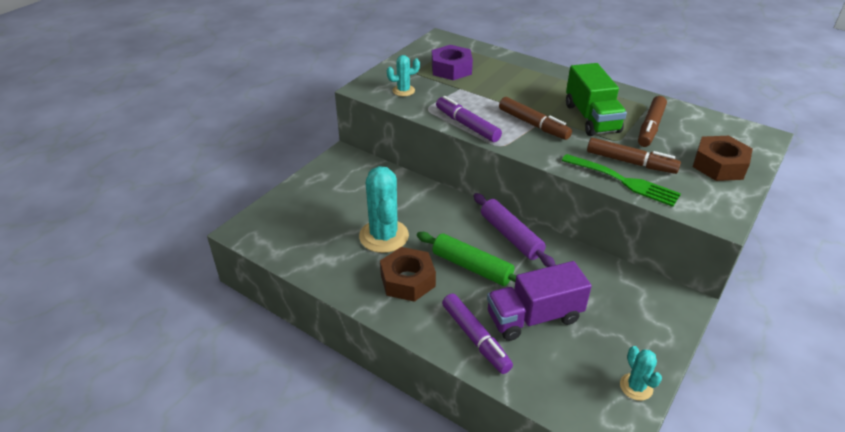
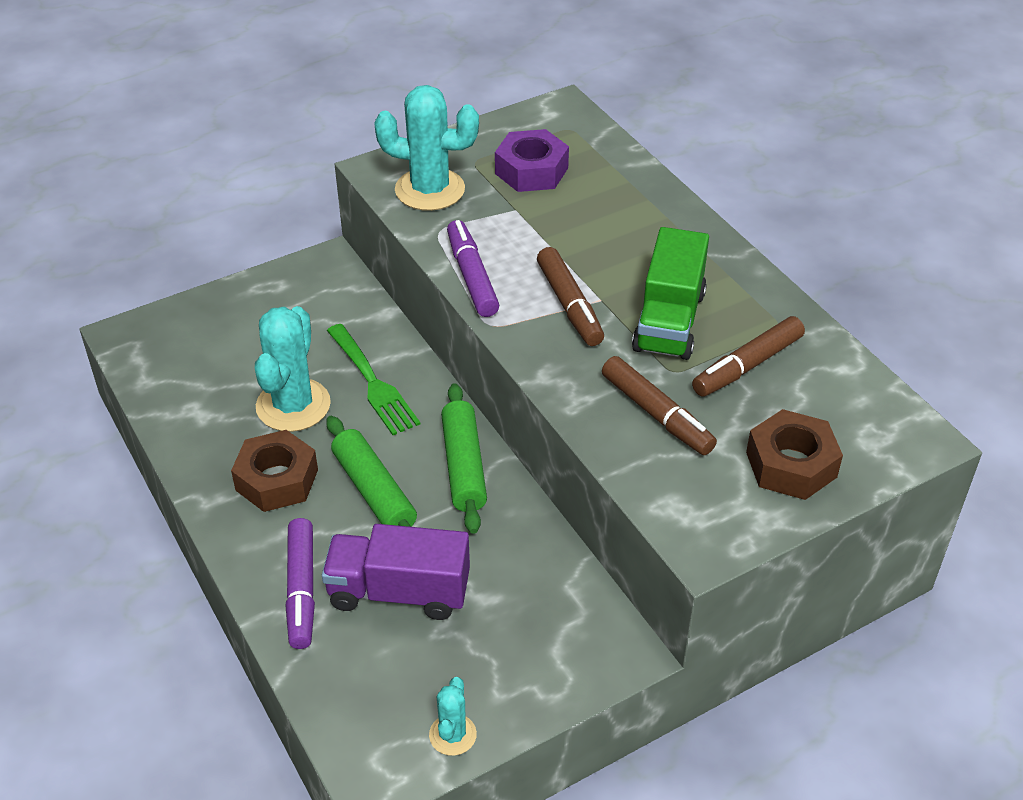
camera: 25 degrees right, 5 degrees up
turquoise cactus [387,55,420,96] -> turquoise cactus [374,85,479,211], size x1.93
purple rolling pin [474,193,556,267] -> green rolling pin [441,383,487,534]
green fork [562,154,681,207] -> green fork moved to [327,324,420,435]

